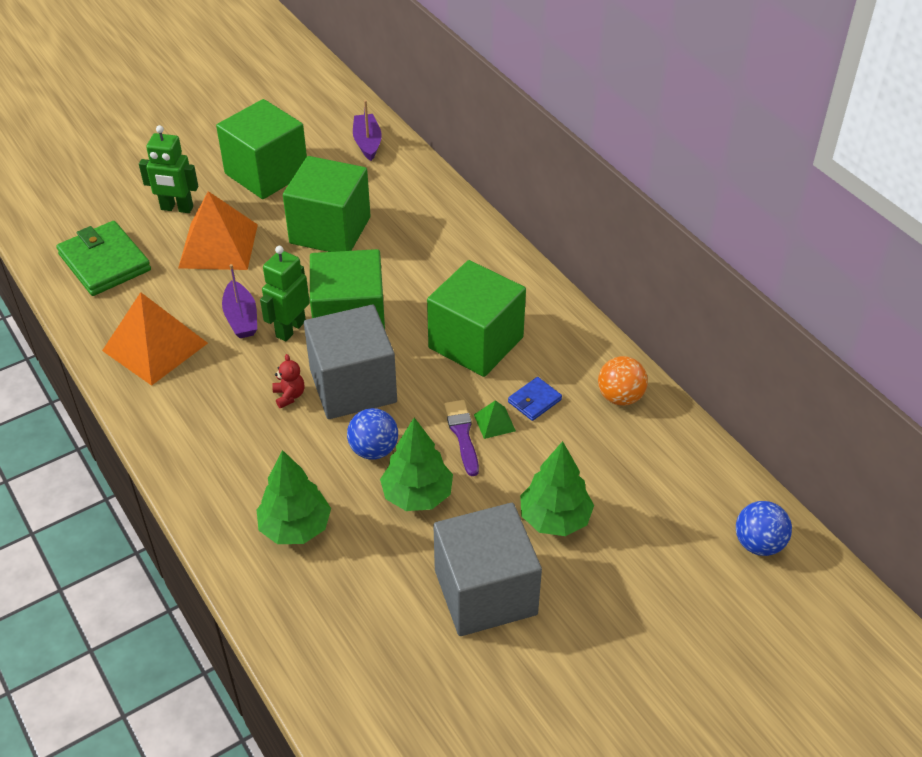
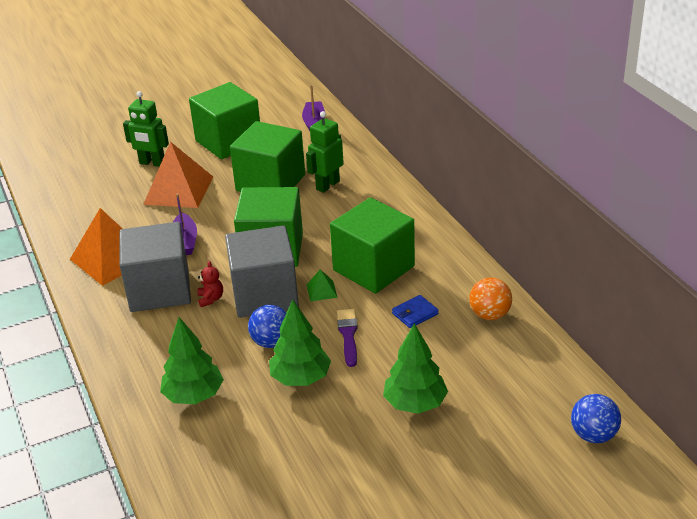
camera: 10 degrees right, 10 degrees down
green wallet [56,221,151,296] -> none
green robot [260,246,310,341] -> green robot moved to [306,111,344,193]
grey cube [433,503,542,636] -> grey cube moved to [119,222,191,312]
green pyramid [474,400,516,439] -> green pyramid moved to [307,269,338,302]

